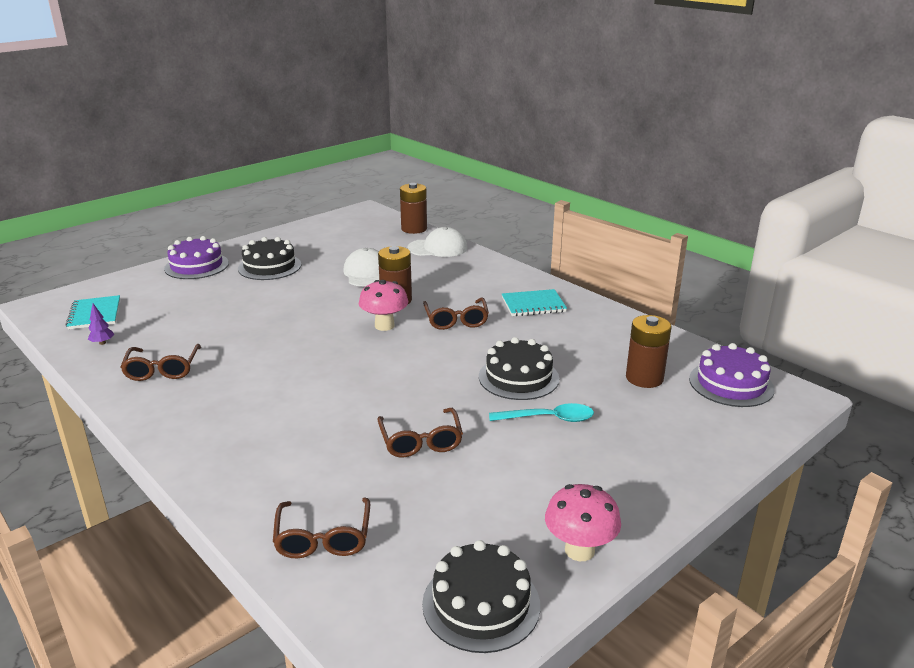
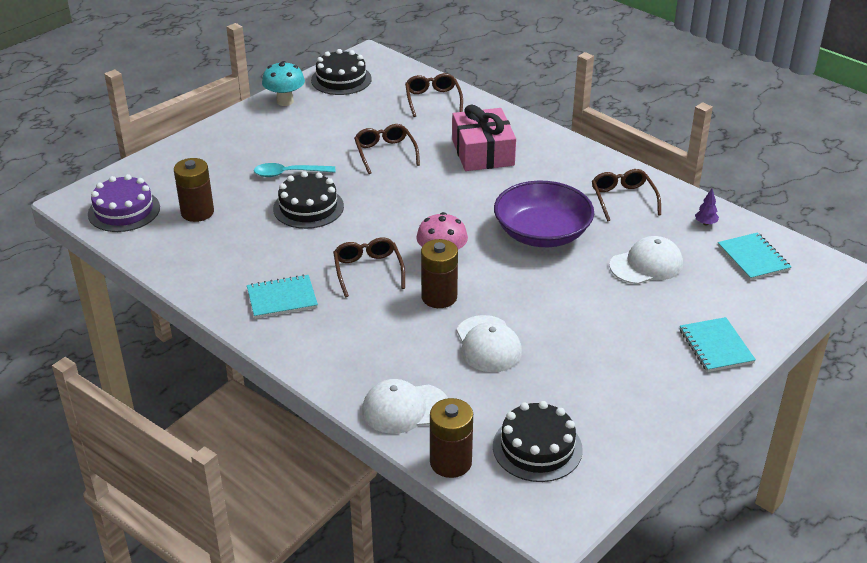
camera: 175 degrees right, 10 degrees up
purple cake [164,236,229,279] -> turquoise notebook [680,317,756,372]
black cake [238,237,301,280] -> black cake moved to [493,401,583,482]
pink mushroom [545,484,621,561] -> turquoise mushroom [262,61,305,106]
none -> pink gift [452,105,516,171]
none -> purple bowl [494,181,594,247]
none -> white cap [609,236,683,284]

